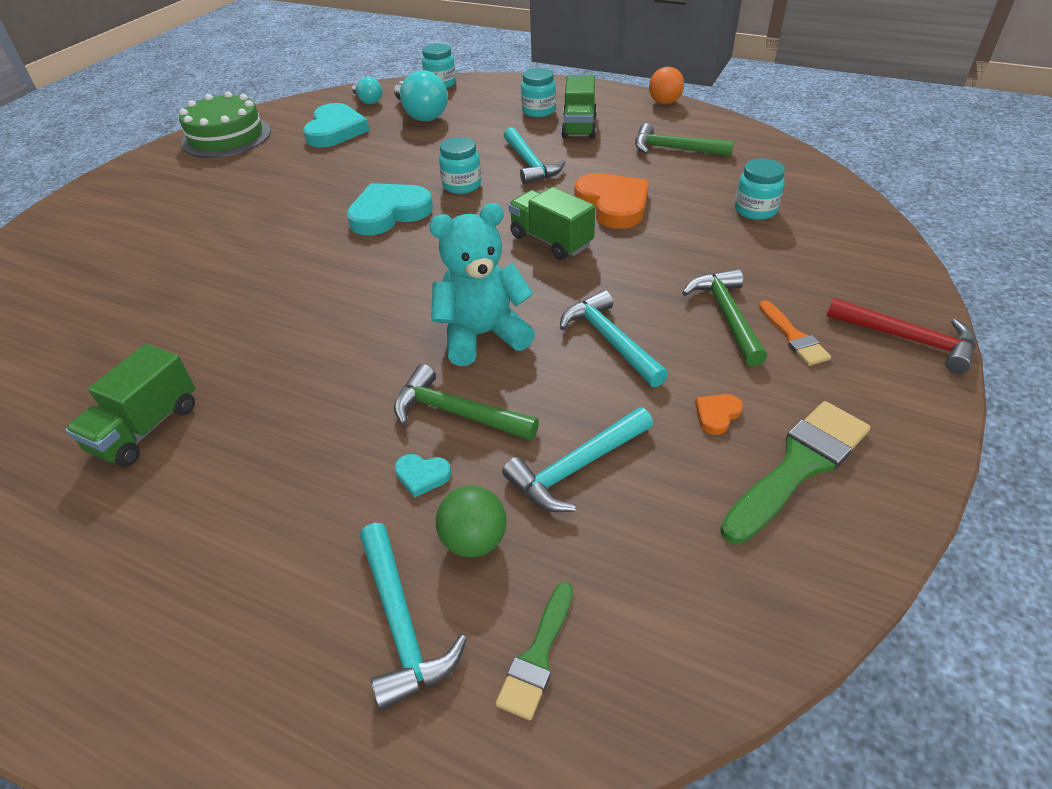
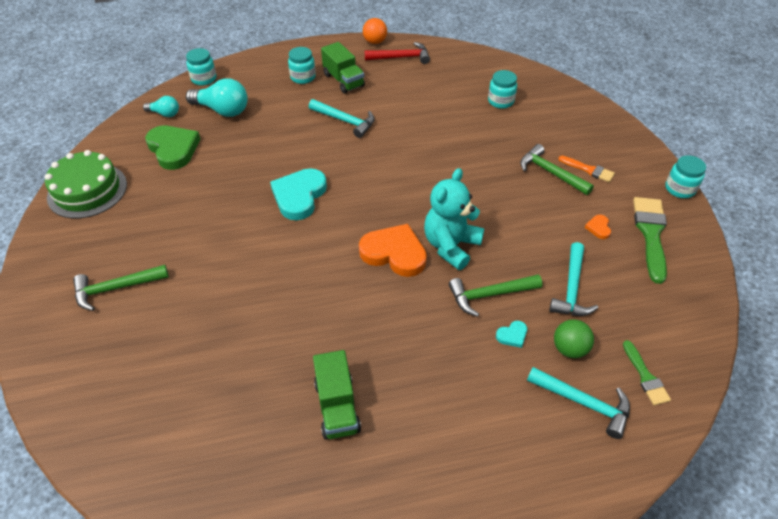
camera: 40 degrees left, 5 degrees up
turquoise heart [303,103,370,148] -> green heart [145,126,200,170]
turquoise jar [439,137,481,194] -> turquoise jar moved to [665,155,706,198]
green truck [508,187,595,260] -> none
turquoise hammer [560,290,668,387] -> none
orange heart [574,173,649,229] -> orange heart moved to [359,224,427,277]
green hammer [635,123,734,157] -> green hammer moved to [73,265,169,311]
red hammer [827,298,975,374] -> red hammer moved to [365,42,430,64]

